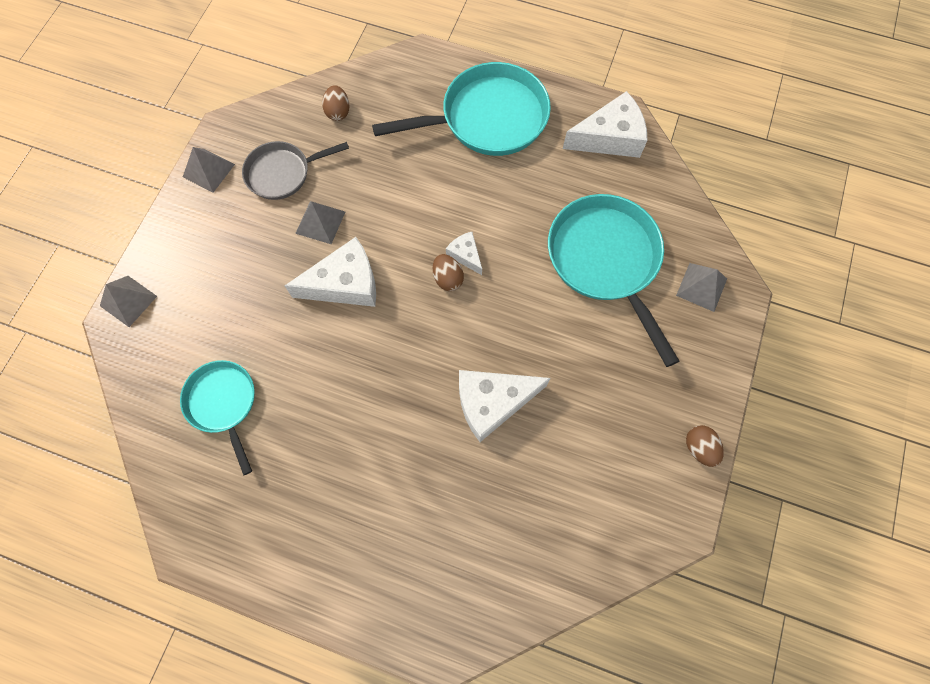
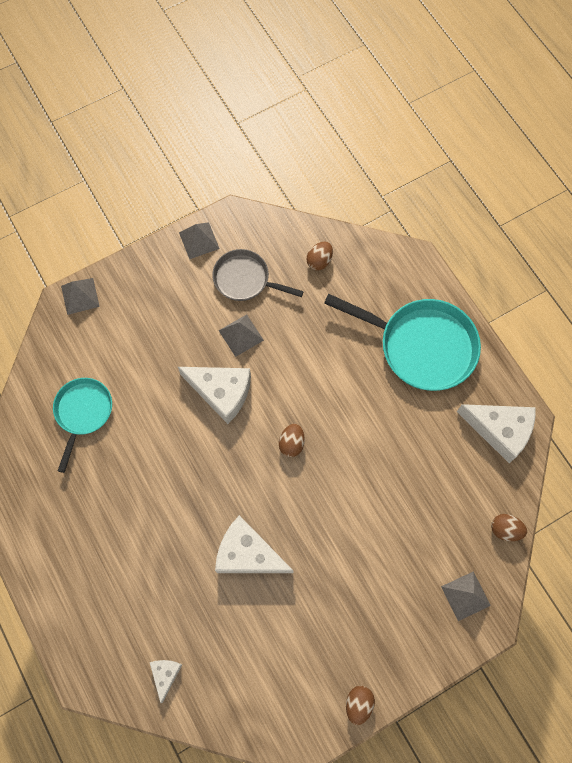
camera: 40 degrees right, 0 degrees up
white cheese [446,232,482,275] -> white cheese moved to [150,660,182,703]
turquoise pan [548,194,679,367] -> none
none -> brown egg [491,514,527,541]

